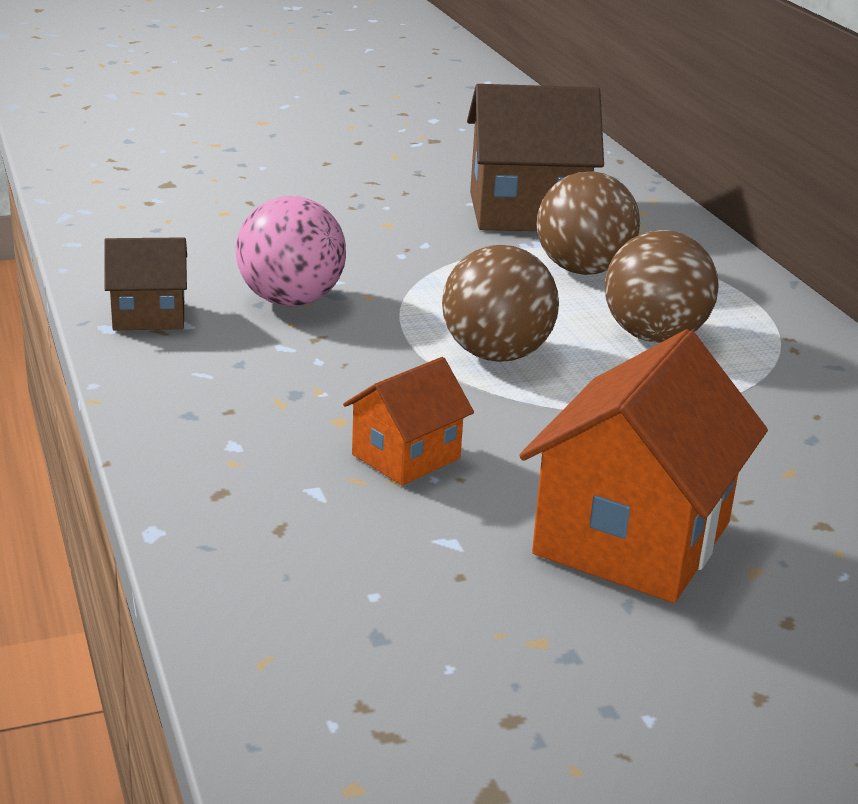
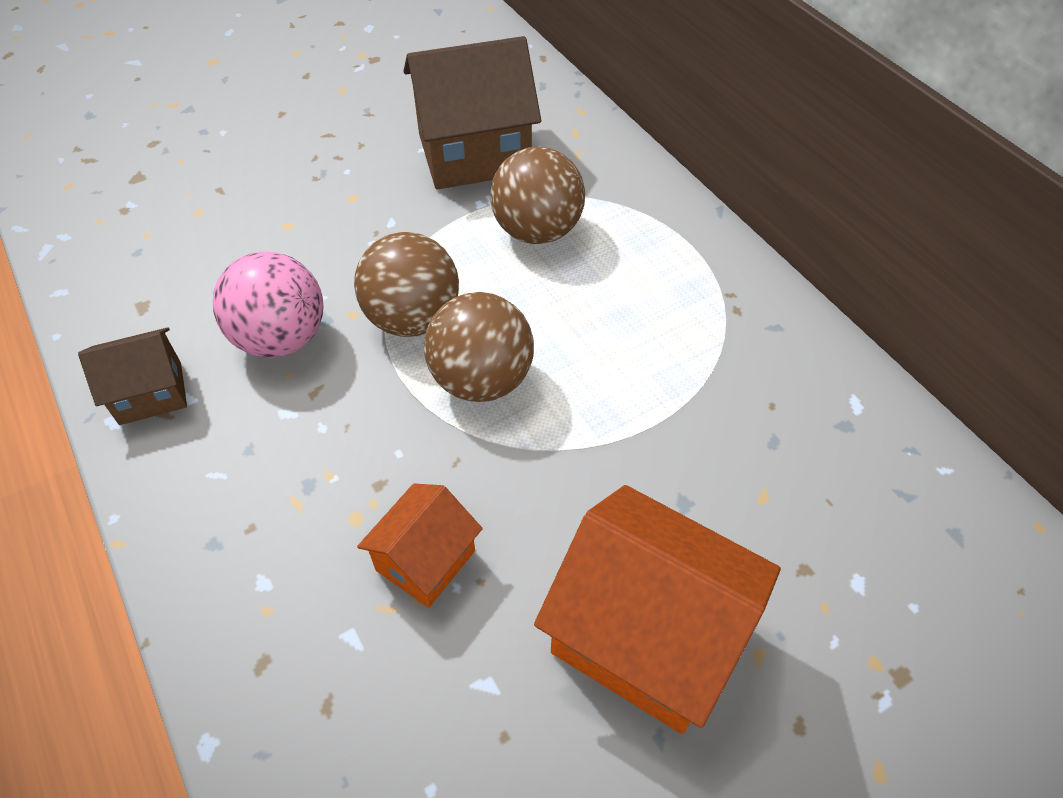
camera: 10 degrees left, 25 degrees up
orange house [519,329,768,603] -> orange house turned 75 degrees counterclockwise [534,485,781,734]
brown ball [605,230,719,343] -> brown ball moved to [354,232,459,337]

